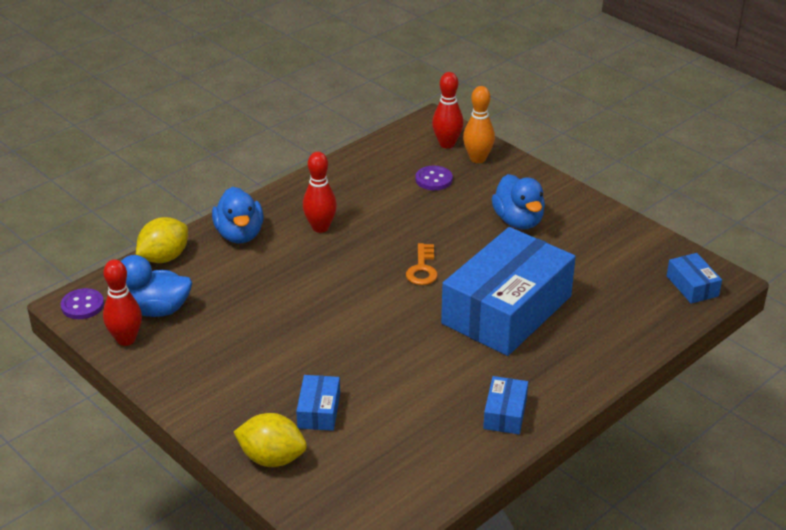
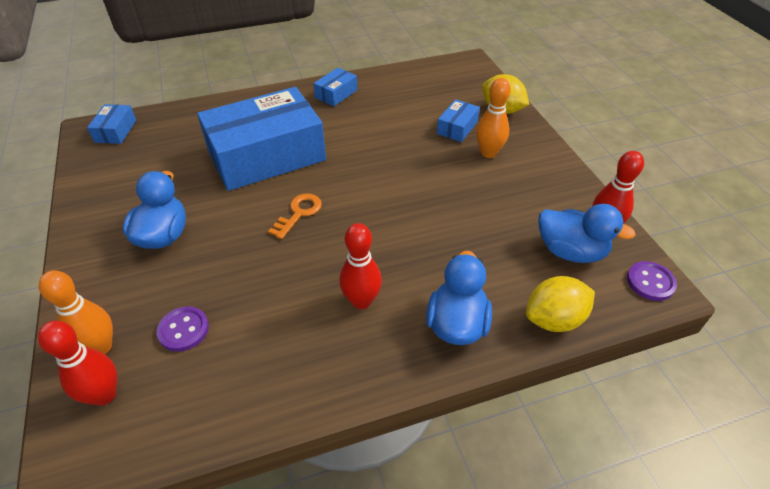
camera: 155 degrees left, 10 degrees up
none -> orange bowling pin [476,78,511,158]

